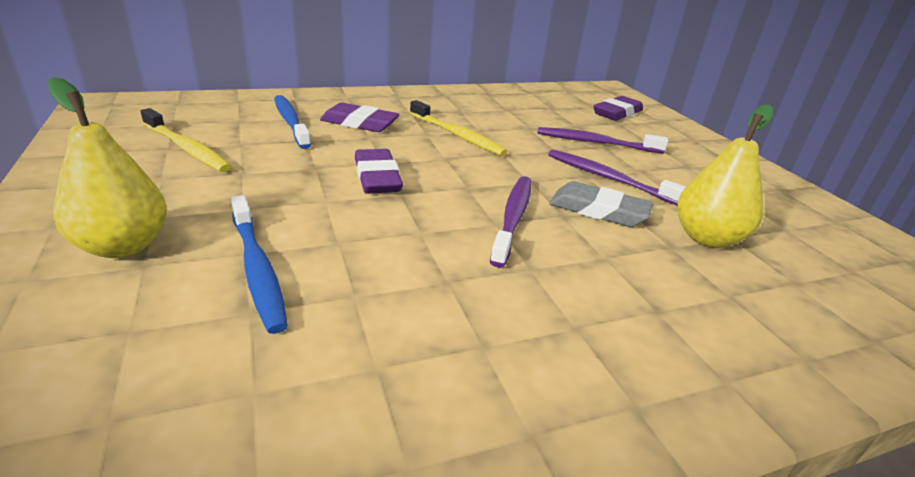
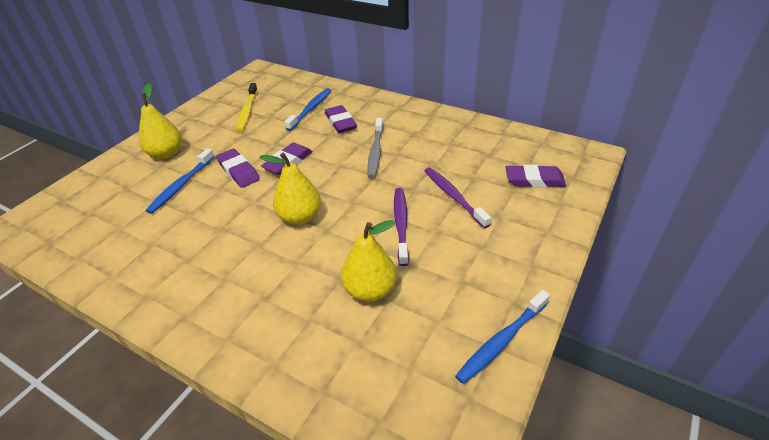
camera: 55 degrees right, 10 degrees up
yellow toothbrush [410,100,507,156] -> grey toothbrush [368,118,383,178]
purple toothbrush [490,176,531,268] -> yellow pear [260,153,321,225]
grey eraser [549,181,653,227] -> none
none -> purple eraser [216,148,260,188]
none -> blue toothbrush [455,290,550,384]

